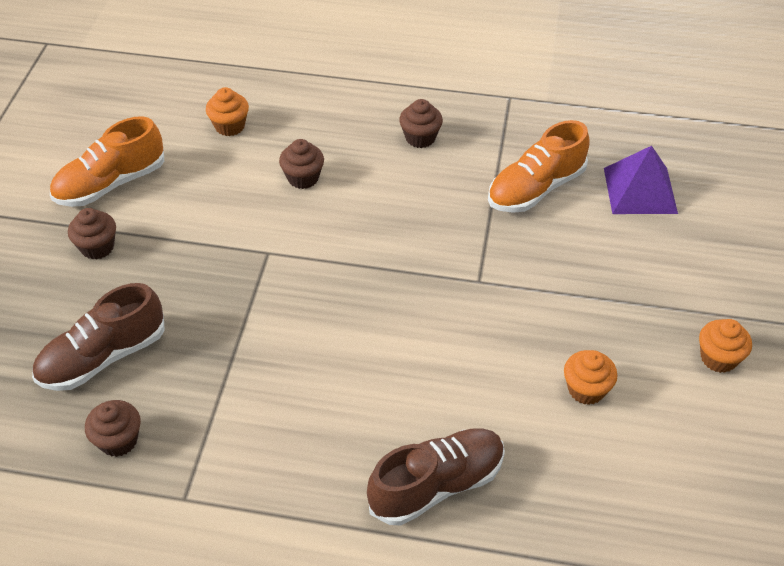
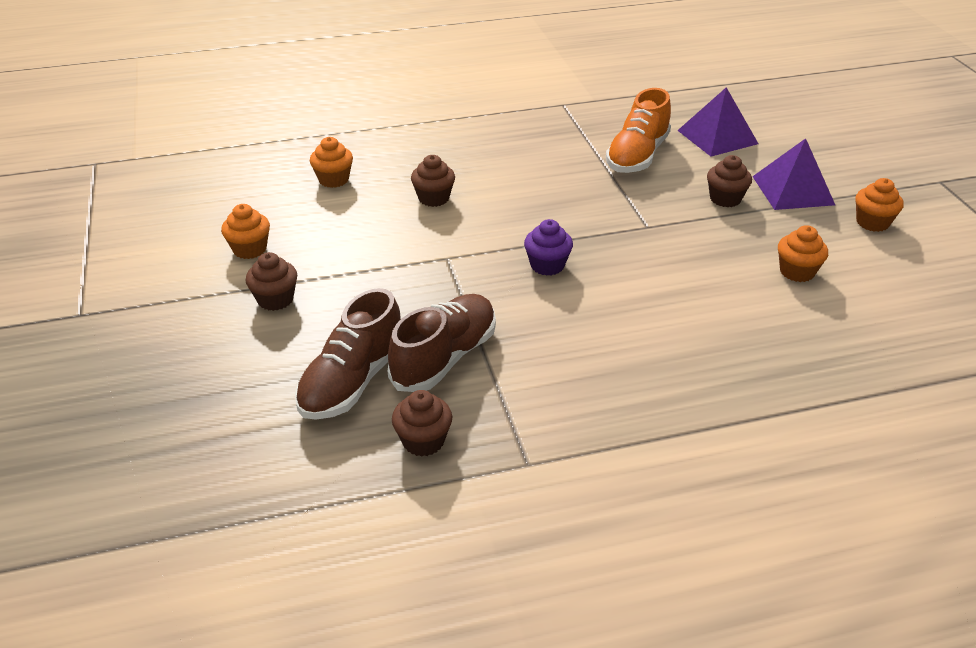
camera: 25 degrees left, 10 degrees down
orange shoe [50,116,164,207] -> orange cupcake [221,204,270,259]
brown shoe [367,428,505,526] -> brown shoe moved to [388,294,496,392]
brown cupcake [399,99,443,148] -> brown cupcake moved to [707,155,752,207]
none -> purple cupcake [524,219,573,276]
none -> purple pyramid [752,138,835,210]

